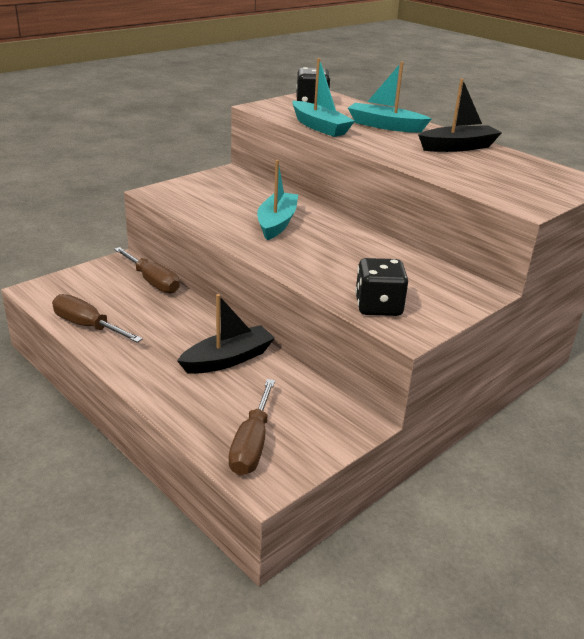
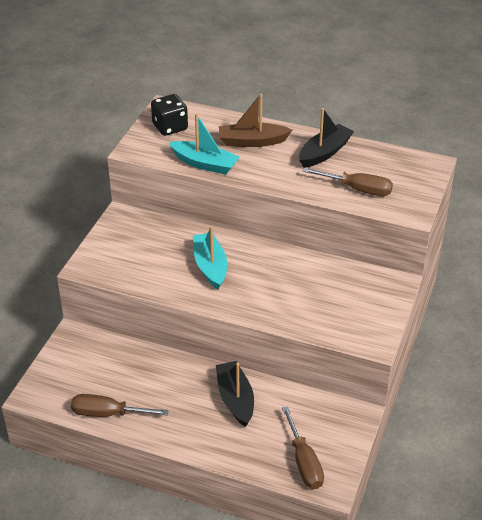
camera: 25 degrees left, 10 degrees up
brown screwdriver [114,247,180,294] -> brown screwdriver moved to [303,168,393,196]
black boat [177,294,275,374] -> black boat turned 45 degrees counterclockwise [216,361,254,427]
turquoise boat [348,61,431,133] -> brown boat [219,94,292,147]
black dice [355,258,408,316] -> none

